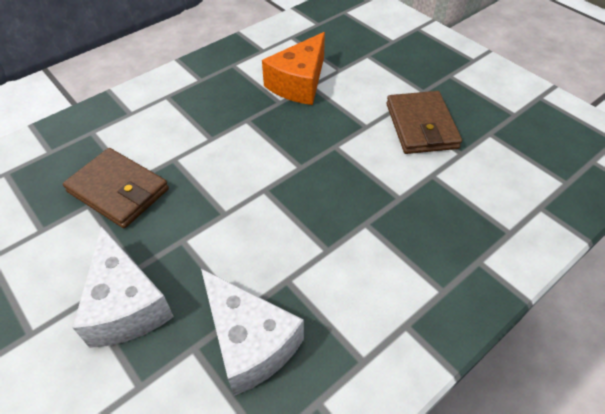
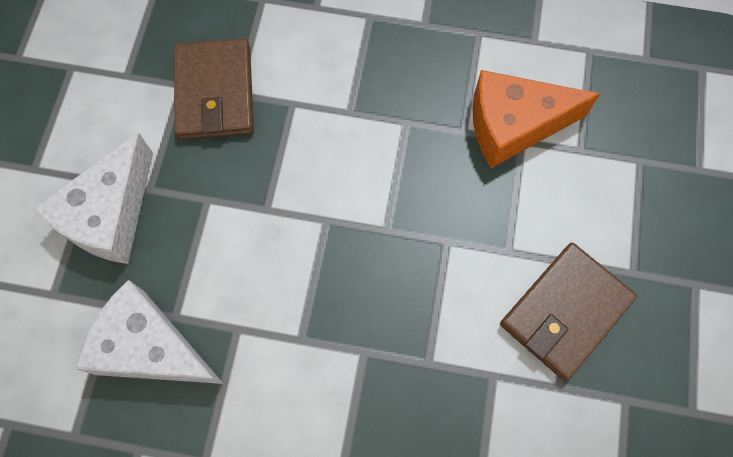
camera: 50 degrees right, 20 degrees up
white cheese [201,269,304,396] -> white cheese turned 105 degrees clockwise [75,280,223,384]

